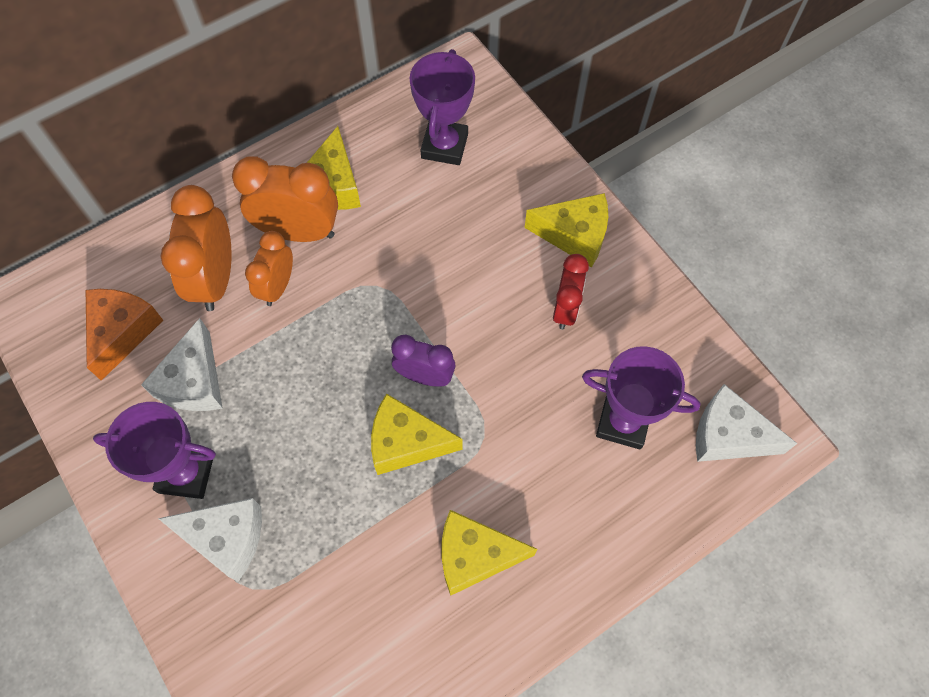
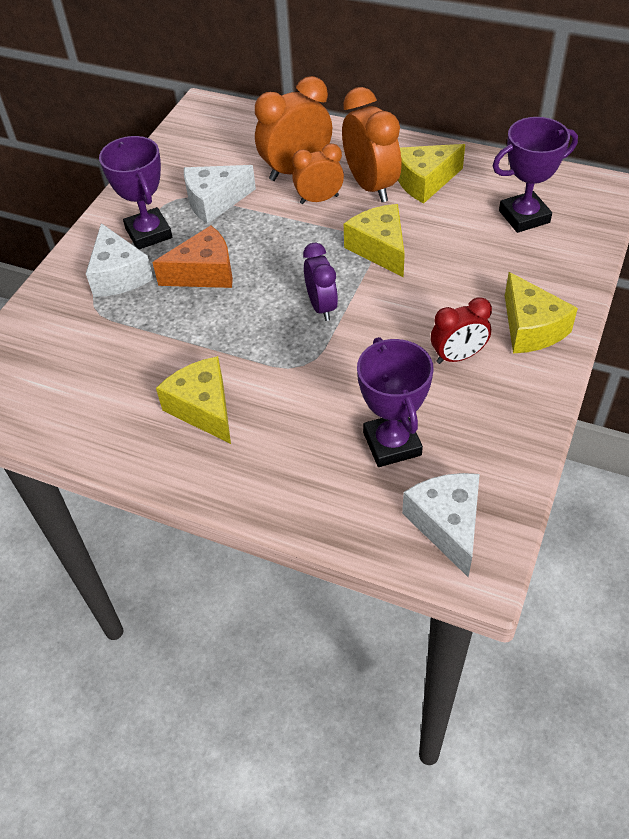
camera: 60 degrees right, 15 degrees down
orange cheese [86,289,163,381] -> orange cheese moved to [152,226,233,288]
yellow cheese [371,393,463,475] -> yellow cheese moved to [344,204,405,278]

